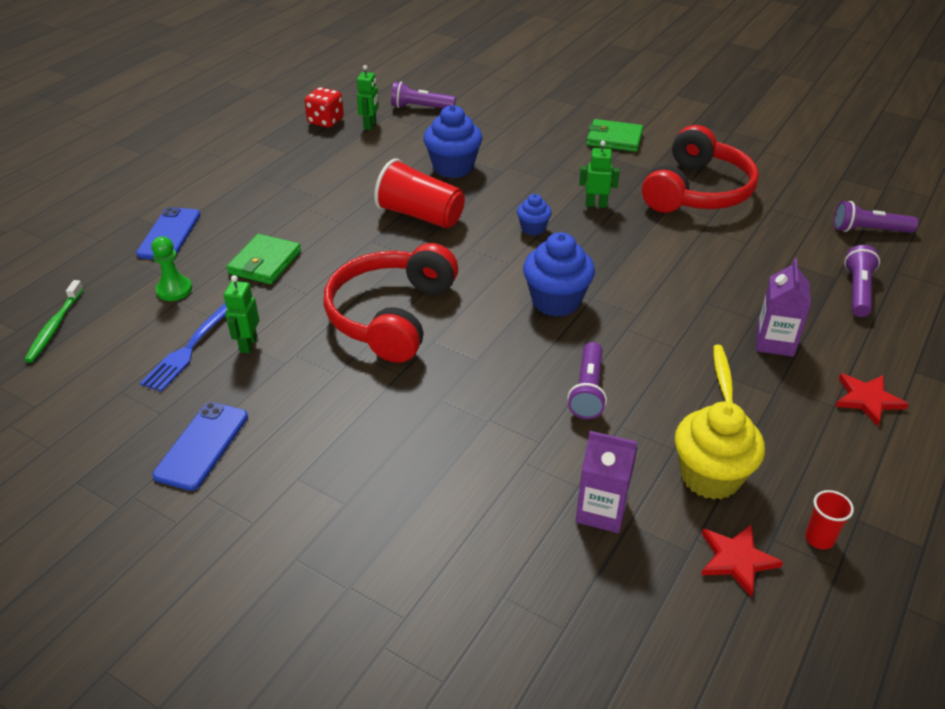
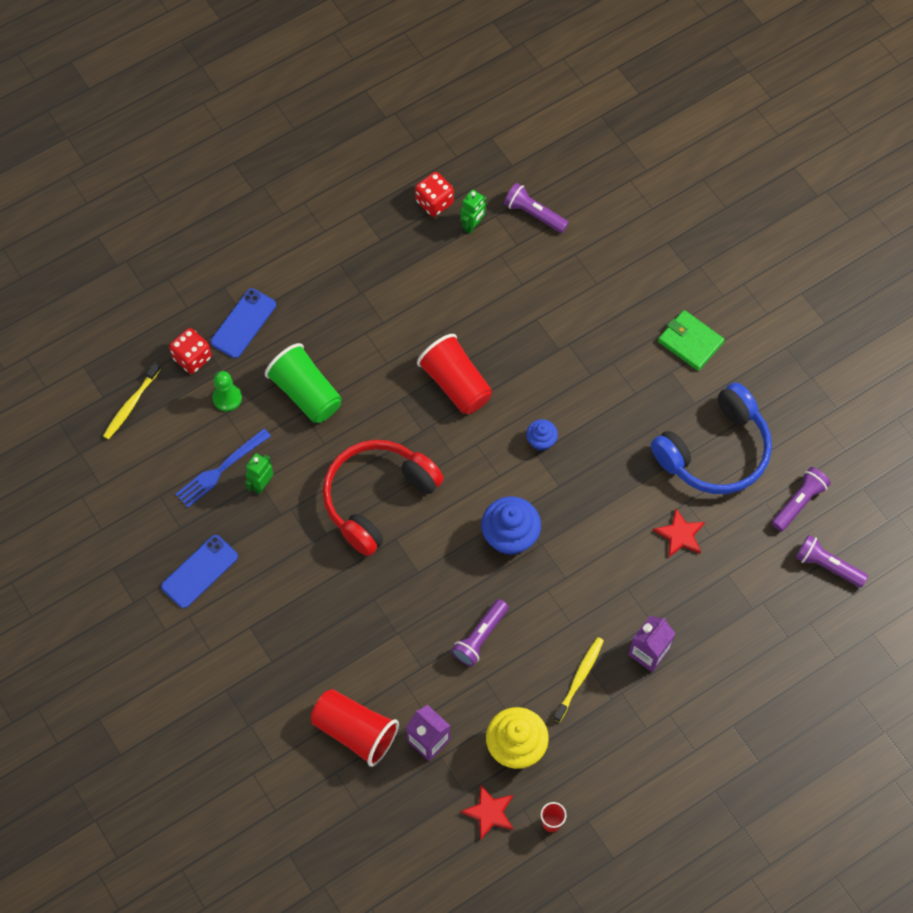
camera: 25 degrees right, 25 degrees up
green toothbrush [24,280,84,363] -> yellow toothbrush [103,363,161,439]
green wallet [226,234,301,284] -> green cup [265,343,342,423]
blue cupcake [423,105,482,178] -> none
green robot [579,141,620,208] -> none
red headphones [642,125,759,213] -> blue headphones [651,382,772,494]
red star [835,373,909,426] -> red star moved to [653,508,705,557]
purple flashlight [844,245,880,317] -> purple flashlight moved to [772,467,831,531]
none -> red dice [169,328,212,374]
none -> red cup [311,689,399,767]

